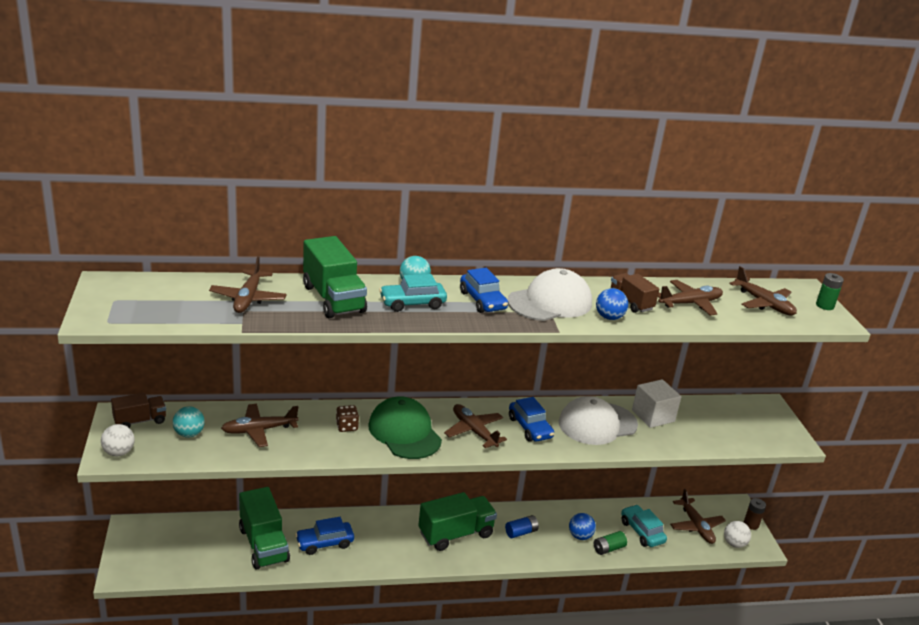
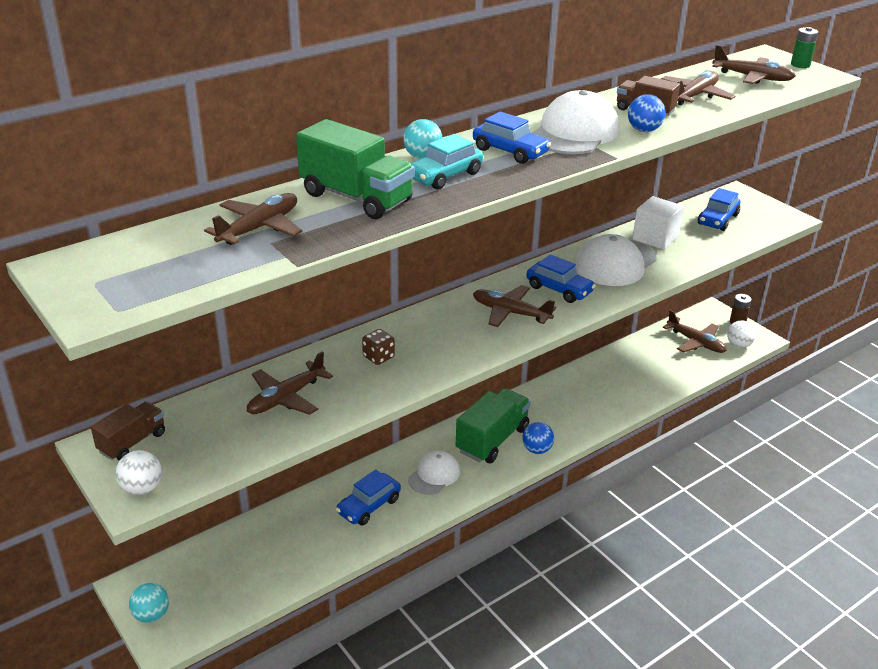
camera: 25 degrees left, 5 degrees up
turquoise ball [173,406,205,438] -> turquoise ball moved to [129,583,169,623]
brown plane [209,256,287,313] -> brown plane turned 120 degrees counterclockwise [204,193,302,245]
green truck [239,487,290,570] -> none
green cap [368,397,442,459] -> none
blue battery [505,515,539,538] -> none
blue ball [569,513,596,540] -> blue ball moved to [522,422,554,454]
green battery [594,531,627,555] -> none
turquoise car [621,504,667,547] -> none
none -> white cap [408,451,460,495]
none -> blue car [698,188,740,231]

